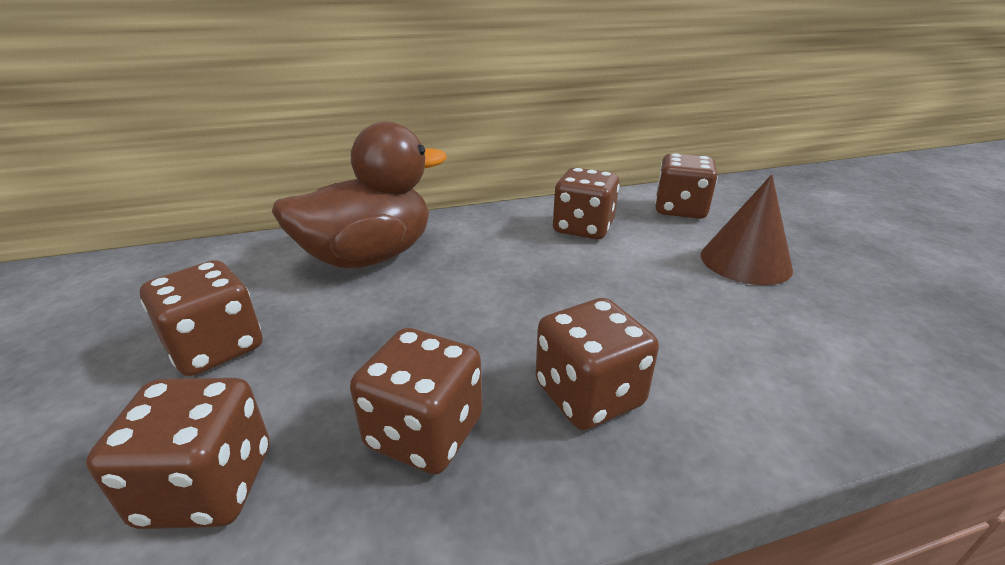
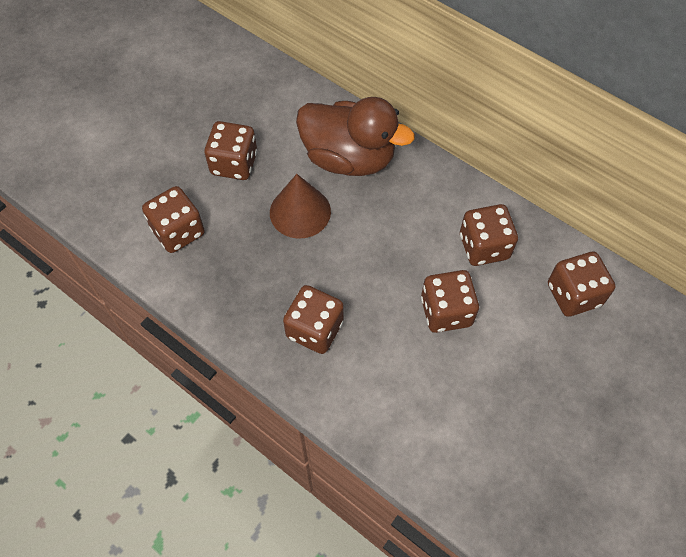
camera: 55 degrees right, 30 degrees up
brown dice [350,328,482,474] -> brown dice moved to [421,270,479,333]
brown cone [701,174,793,285] -> brown cone moved to [270,174,331,239]

